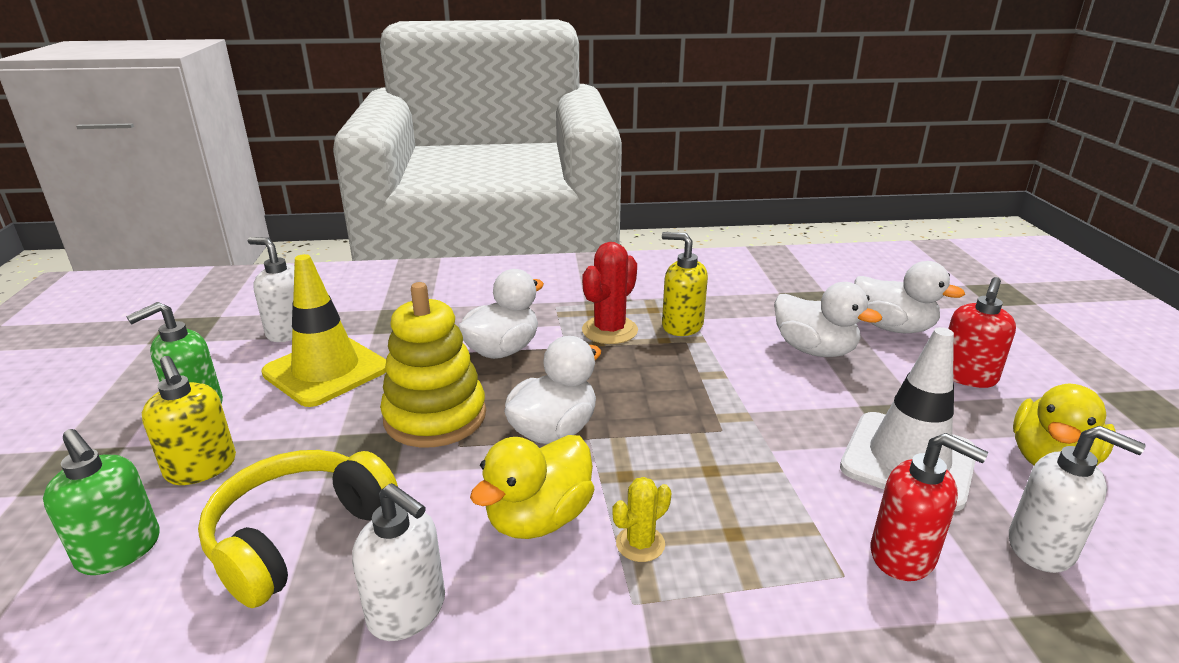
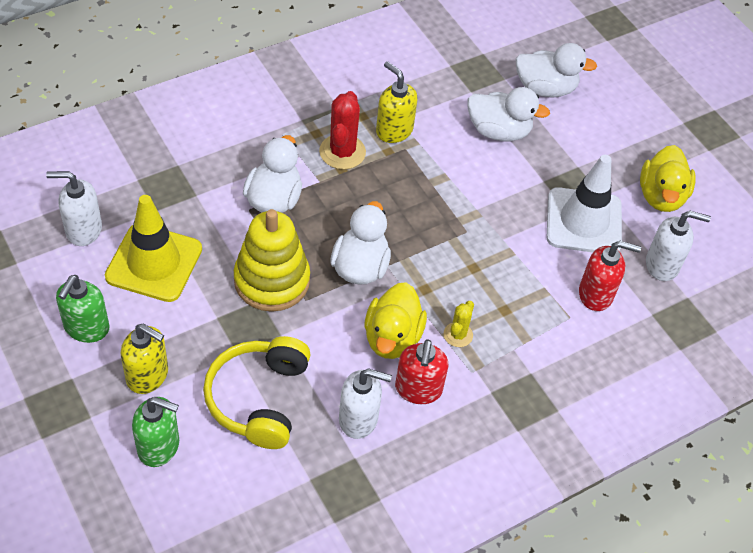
camera: 30 degrees left, 25 degrees up
yellow soap dispenser [662,232,708,336] -> yellow soap dispenser turned 45 degrees clockwise [376,61,418,143]
red soap dispenser [948,277,1016,388] -> red soap dispenser moved to [395,339,448,404]

